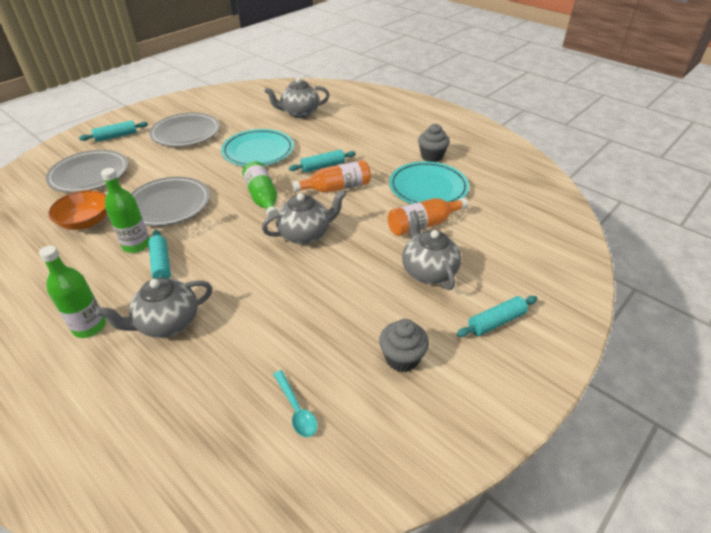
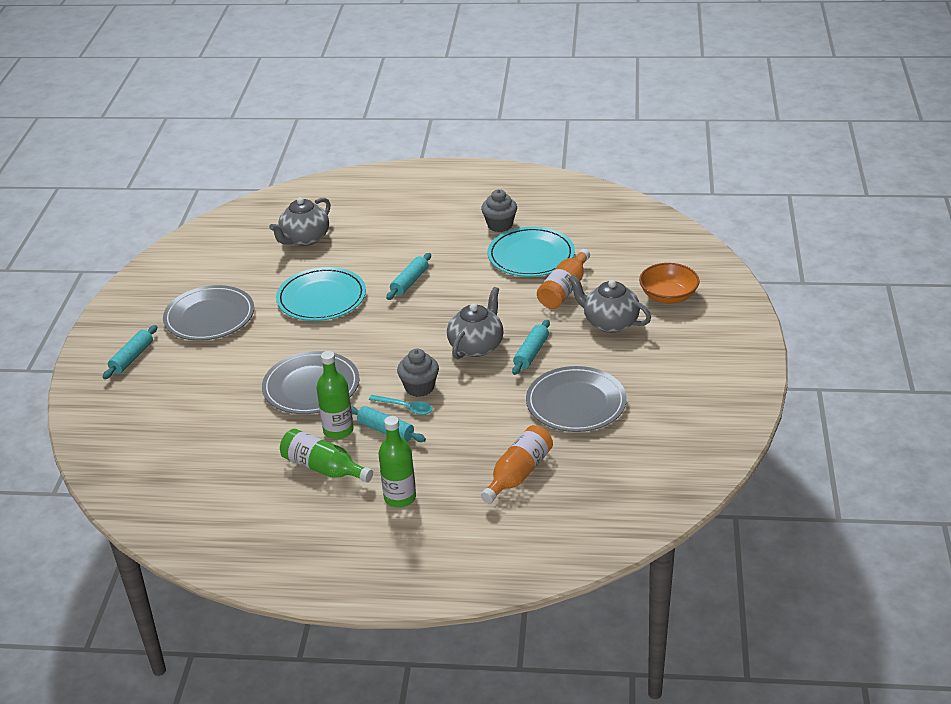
camera: 35 degrees left, 5 degrees down
grey plate [46,150,128,193] -> grey plate moved to [526,366,627,432]
orange bowl [48,190,107,230] -> orange bowl moved to [639,263,699,304]
grey teapot [96,278,212,338] -> none
green bottle [242,161,278,217] -> green bottle moved to [280,429,373,482]
turquoise spoon [273,370,317,437] -> turquoise spoon moved to [369,395,433,415]
orange bottle [292,160,371,193] -> orange bottle moved to [481,425,553,503]
grey cupcake [379,319,429,372] -> grey cupcake moved to [397,349,439,397]
turquoise rolling pin [457,296,537,337] -> turquoise rolling pin moved to [512,320,550,375]

